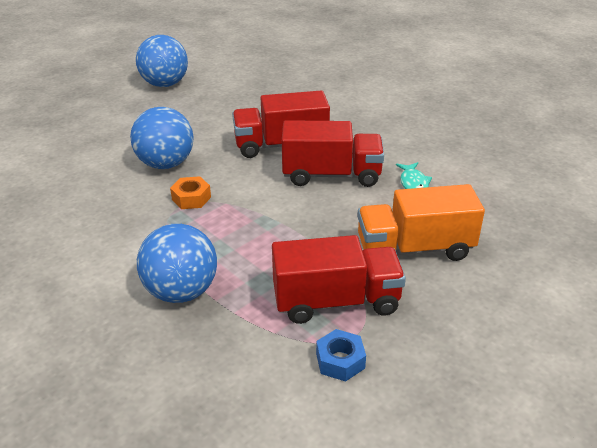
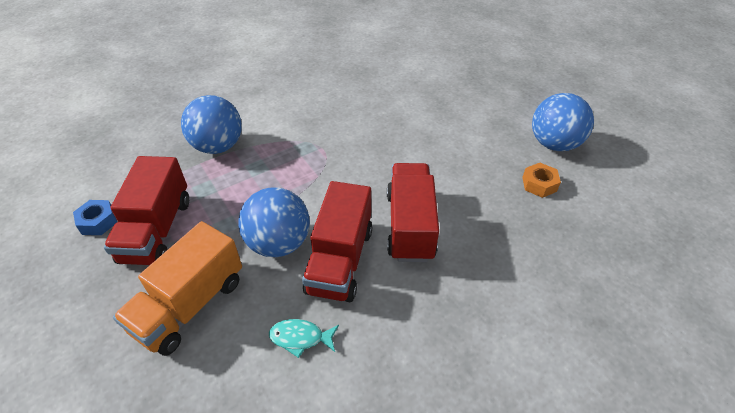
camera: 100 degrees right, 10 degrees up
blue ball [130,107,193,169] -> blue ball moved to [238,187,310,257]
orange nut [170,176,211,209] -> orange nut moved to [522,163,561,198]
orange truck [357,184,485,261] -> orange truck turned 150 degrees counterclockwise [113,221,242,356]

